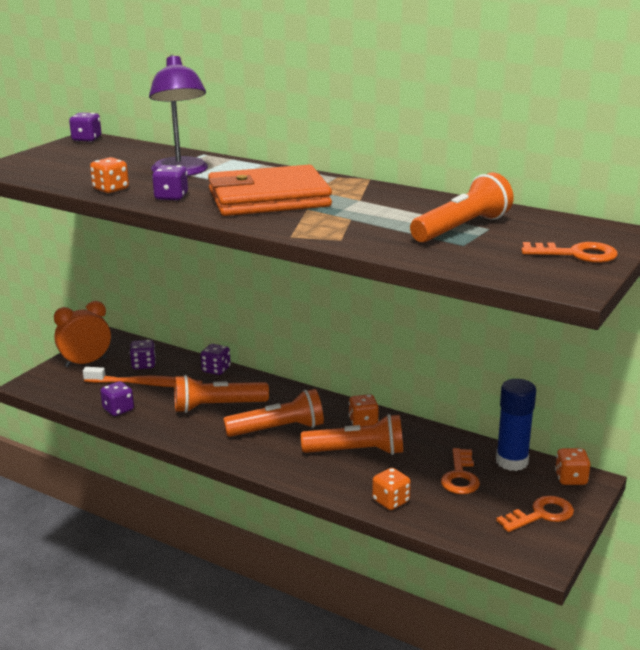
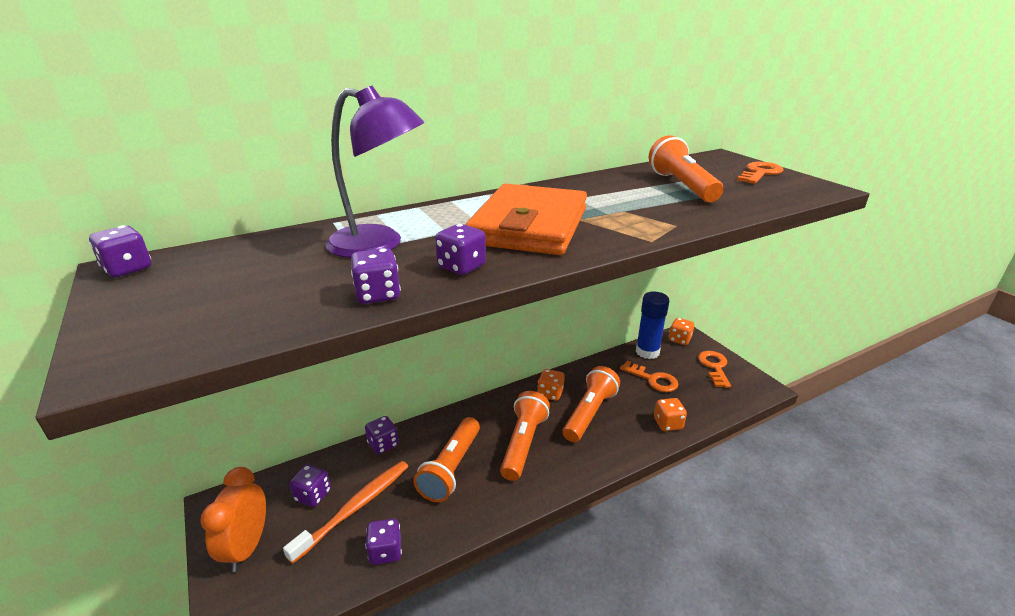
camera: 60 degrees left, 5 degrees up
orange dice [90,157,129,193] -> purple dice [351,248,401,304]

